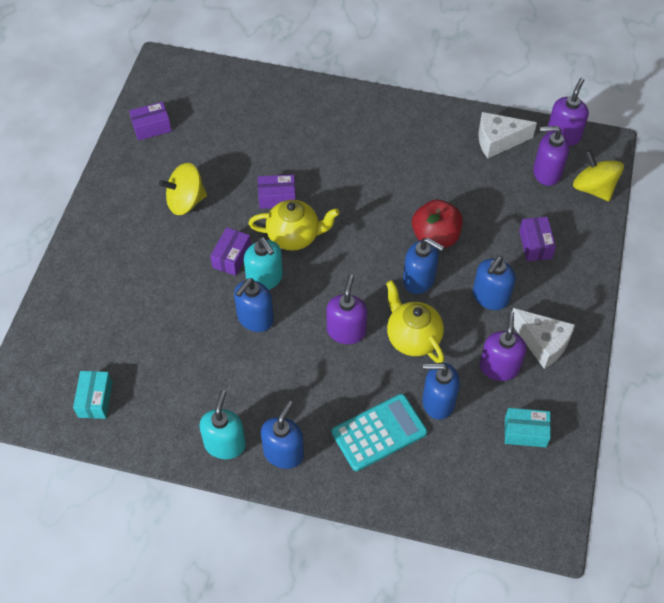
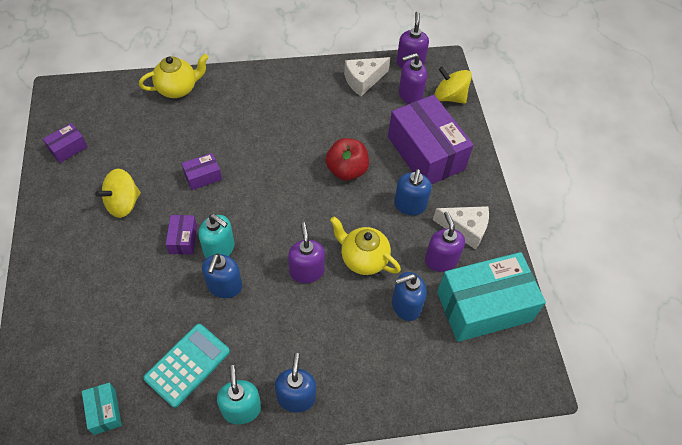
camera: 25 degrees left, 0 degrees up
yellow teapot [248,200,340,251] -> yellow teapot moved to [139,54,209,98]
turquoise calculator [332,394,427,471] -> turquoise calculator moved to [143,324,230,408]
blue soap dispenser [403,238,444,294] -> none
turquoise box [505,408,551,447] -> turquoise box [437,252,546,342], size x2.28
purple box [519,217,556,261] -> purple box [388,95,473,184], size x2.28

